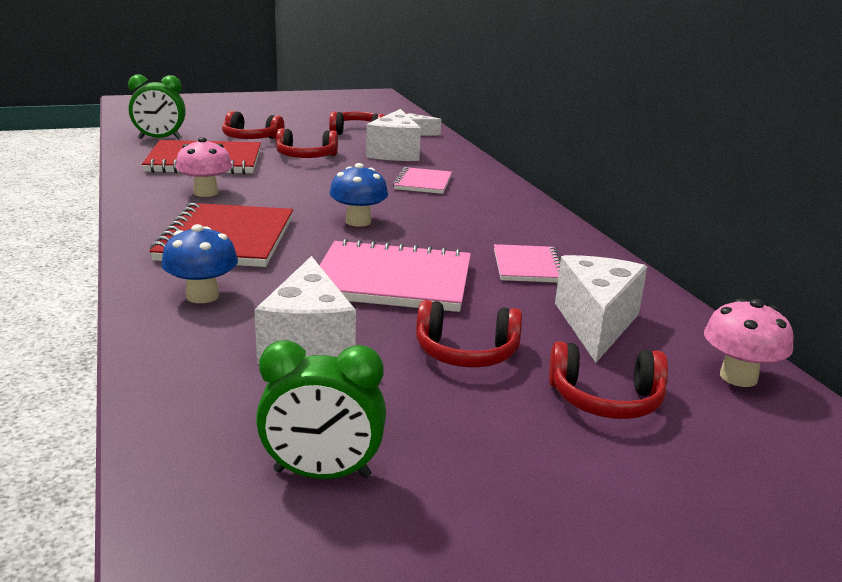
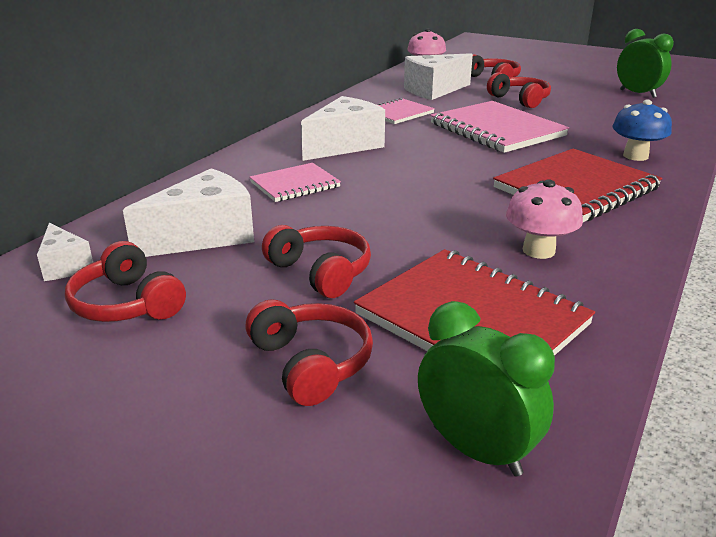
camera: 130 degrees left, 5 degrees up
white cheese [254,256,356,364] -> white cheese moved to [301,96,385,161]
blue mushroom [329,163,388,227] -> none

